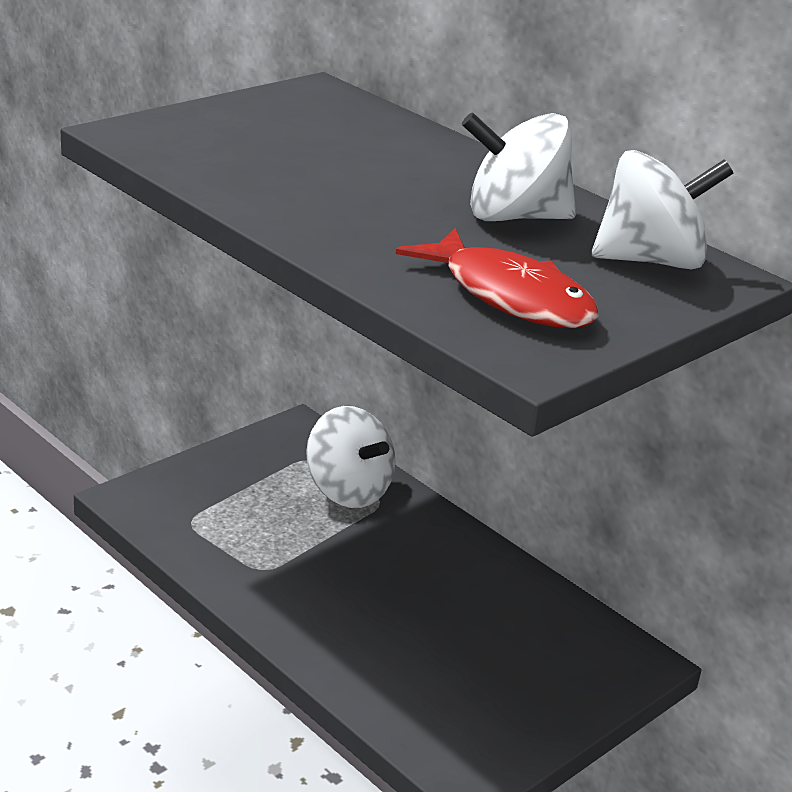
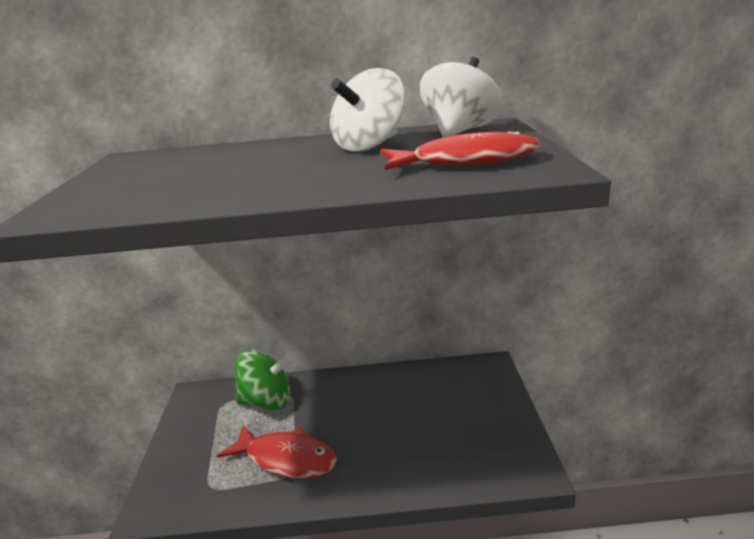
camera: 45 degrees left, 5 degrees down
white spinning top [306,406,395,508] -> green spinning top [235,350,293,411]
none -> red fish [217,425,337,479]

